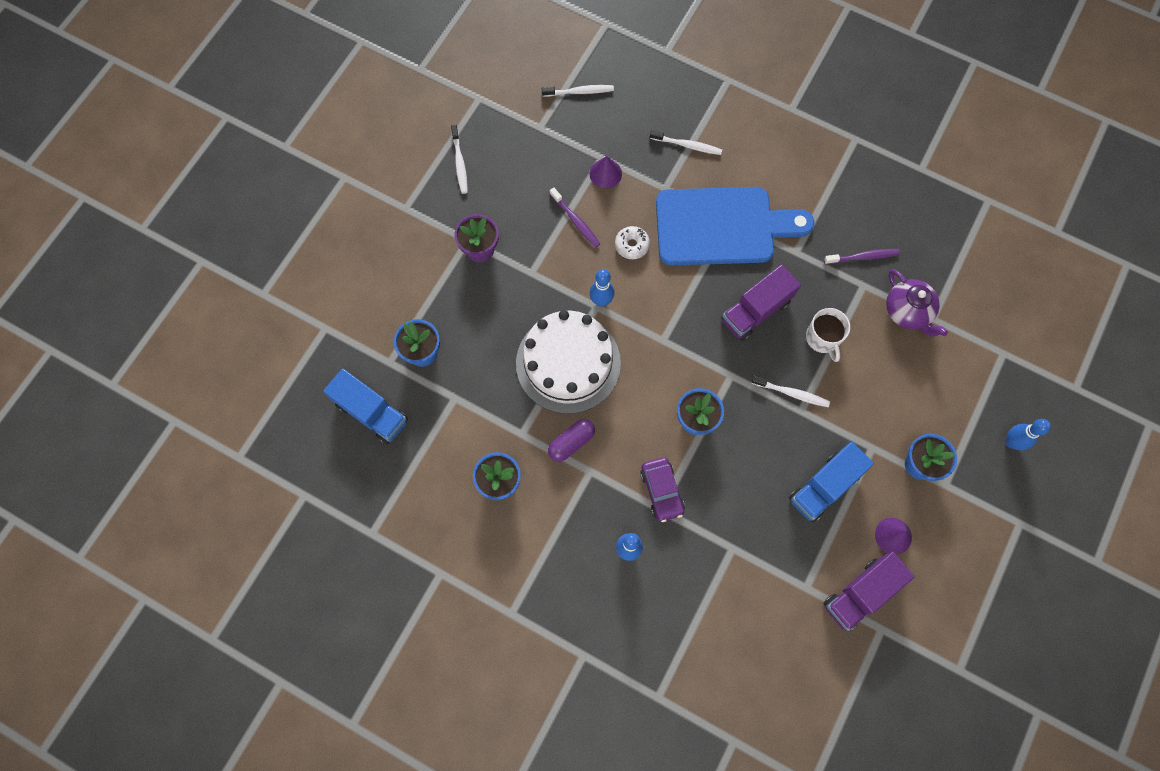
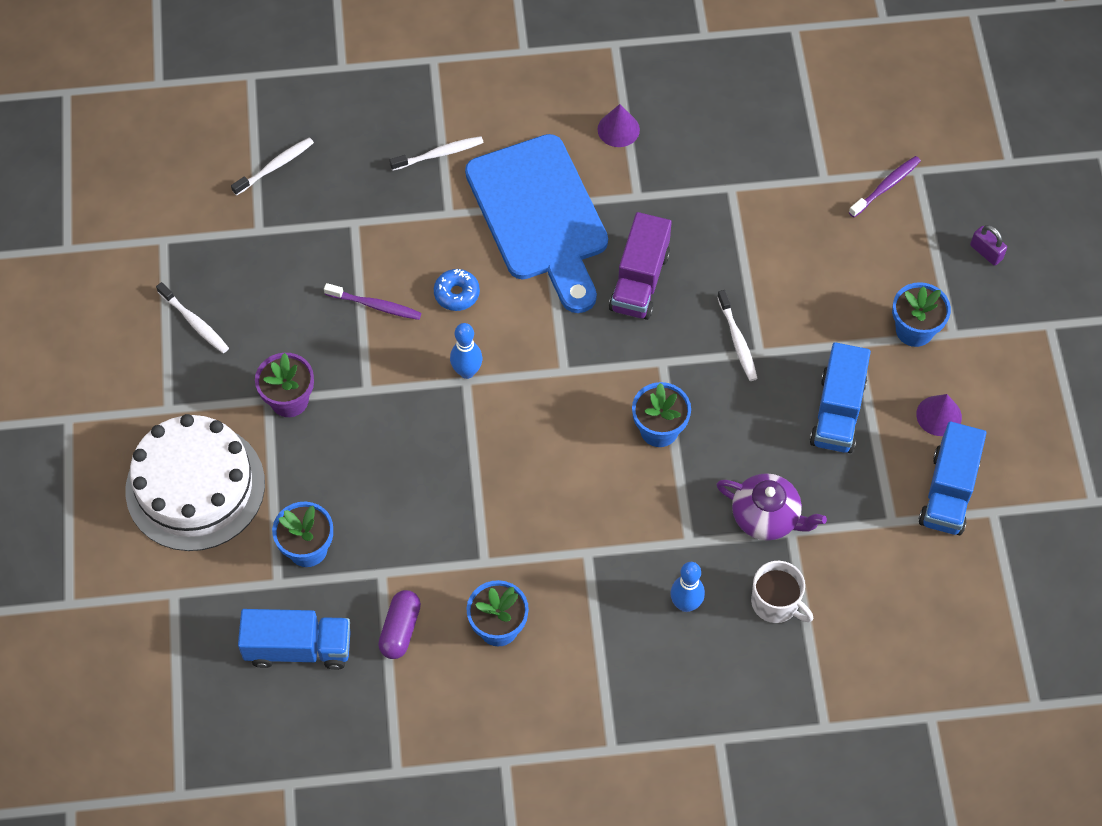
camera: 35 degrees left, 10 degrees down
white cake [516,310,621,414] -> white cake moved to [125,414,265,551]
purple capsule [548,419,595,462] -> purple capsule moved to [378,590,421,659]
purple cone [590,156,622,188] -> purple cone moved to [598,104,640,147]
white donut [615,226,650,259] -> blue donut [434,269,480,311]
purple car [640,458,685,522] -> none
blue cutting board [656,187,814,265] -> blue cutting board turned 105 degrees clockwise [465,134,608,313]
white toothbrush [752,376,830,407] -> white toothbrush turned 90 degrees clockwise [717,290,758,381]
white mug [806,308,850,362] -> white mug moved to [751,561,813,623]
purple truck [823,552,915,631] -> blue truck [919,422,986,535]
purple toothbrush [824,249,900,264] -> purple toothbrush moved to [849,156,921,217]
purple teapot [886,269,948,337] -> purple teapot moved to [716,473,827,541]
blue bowling pin [1006,419,1051,450] -> purple padlock [970,225,1007,266]

